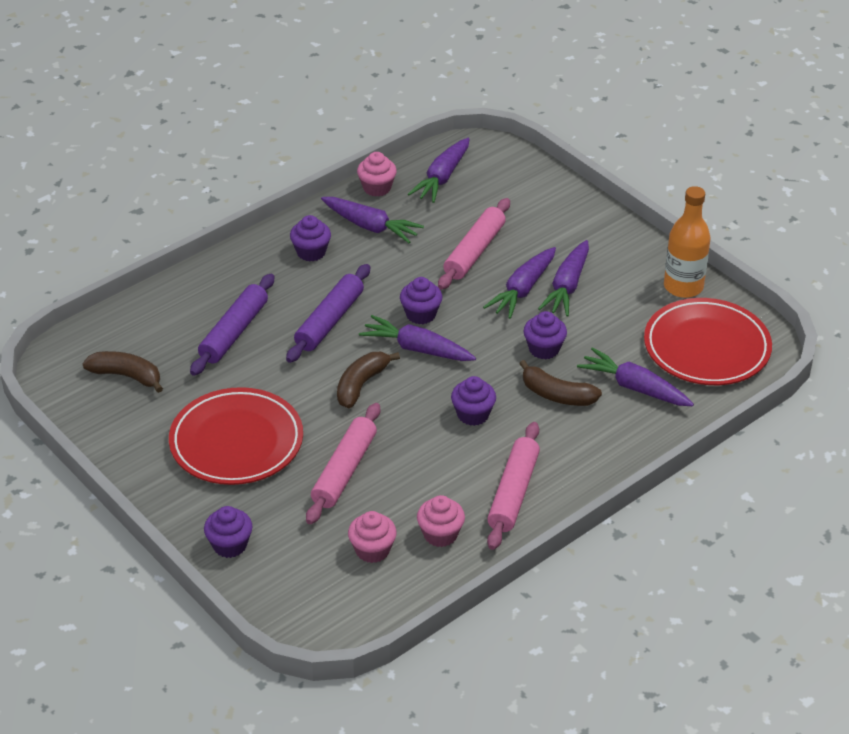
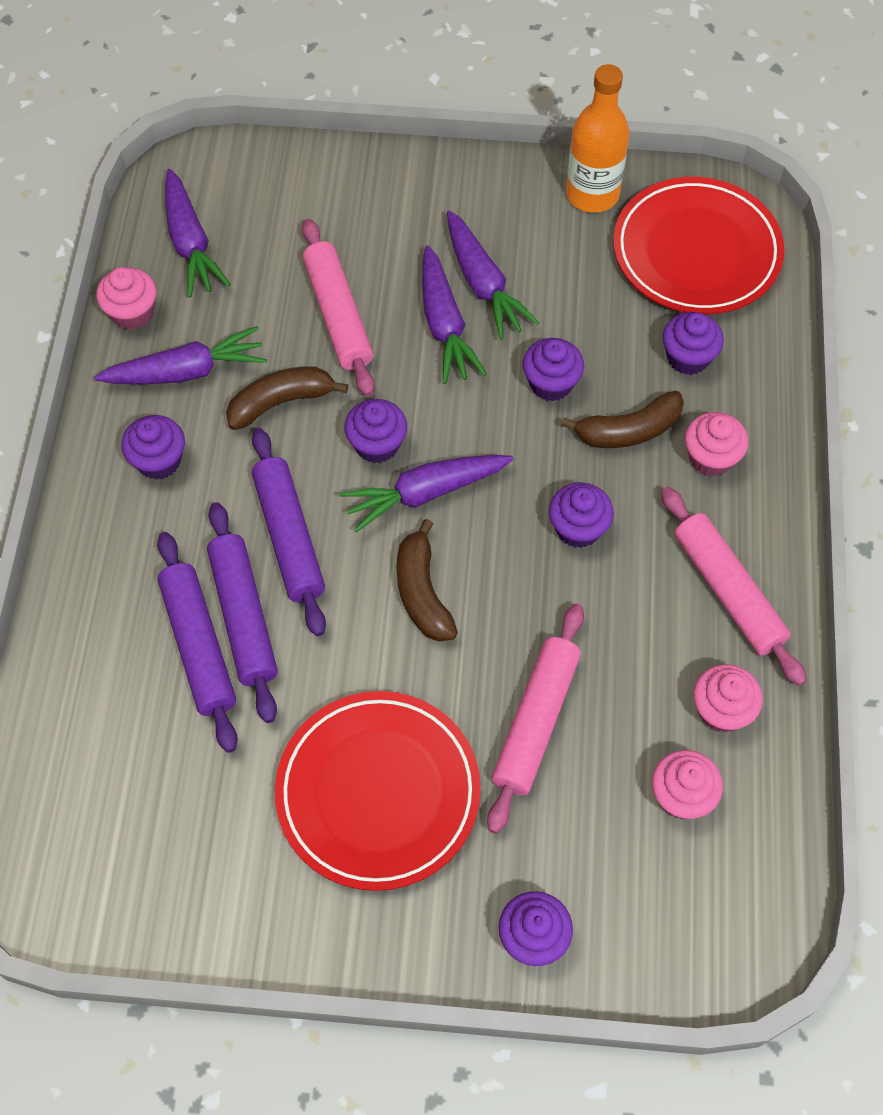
camera: 45 degrees left, 20 degrees up
brown banana [83,351,163,393] -> brown banana moved to [226,367,348,430]
pink rolling pin [306,403,380,524] -> pink rolling pin turned 45 degrees clockwise [487,604,584,834]
purple carrot [577,347,694,406] -> purple cupcake [663,312,724,375]
none -> purple rolling pin [207,502,278,723]
none -> pink cupcake [685,412,748,476]

